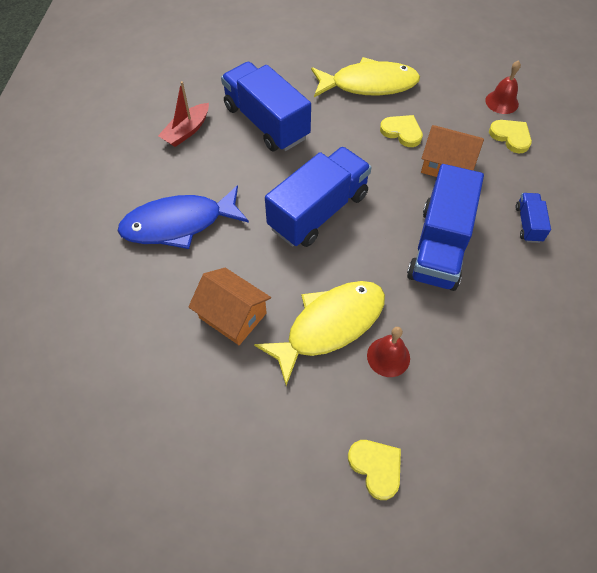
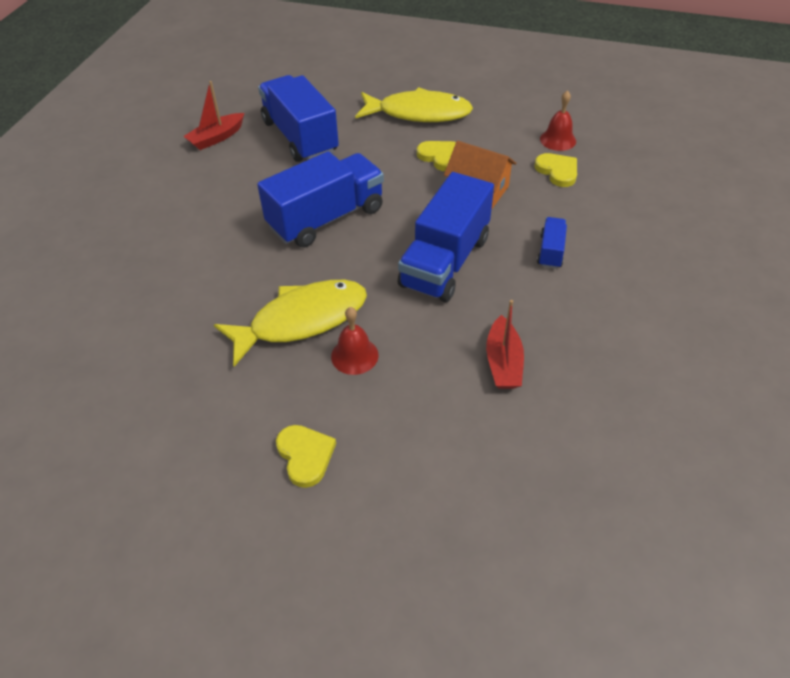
camera: 10 degrees right, 10 degrees down
blue fish [118,185,249,249] -> none
orange house [188,268,271,345] -> none
none -> red boat [486,300,524,389]

